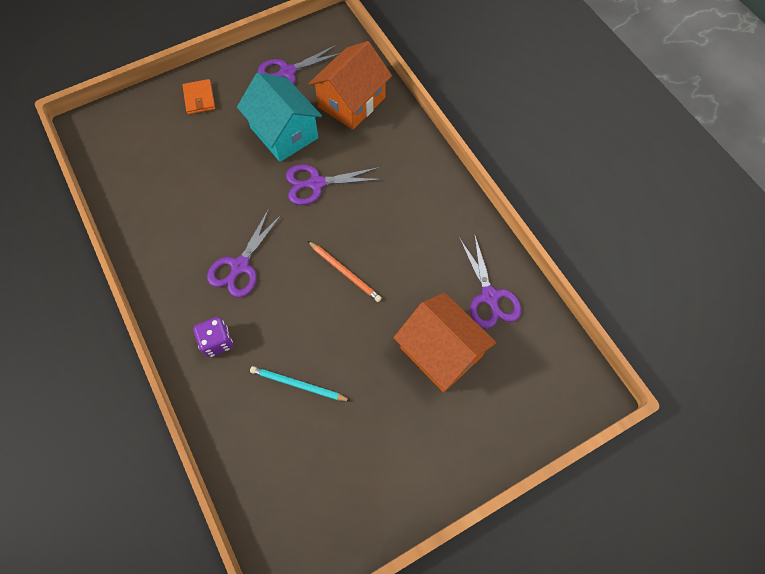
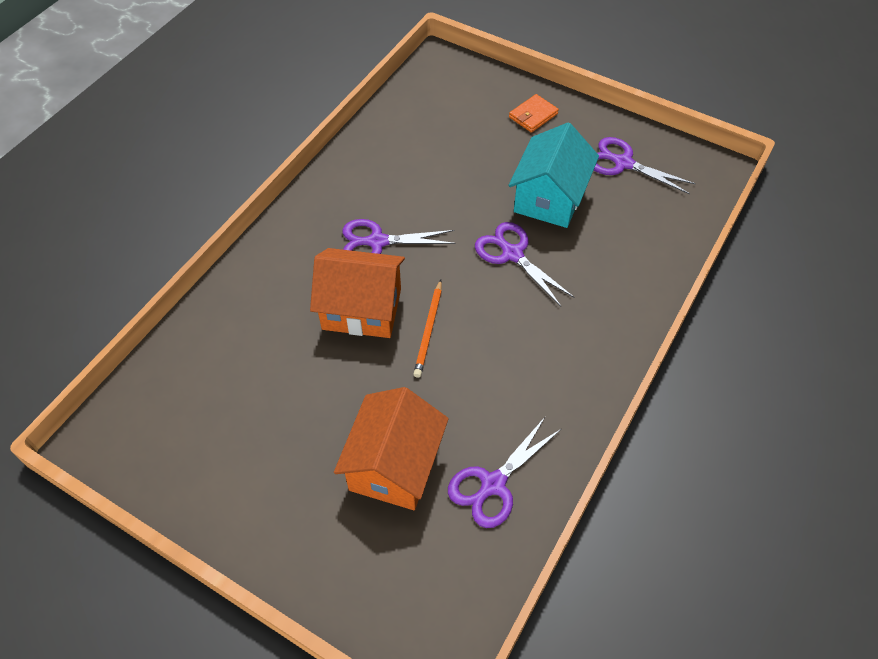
camera: 60 degrees right, 10 degrees down
purple dice [193,317,233,357] -> none
turquoise pencil [250,366,351,401] -> none
orange house [308,41,392,130] -> orange house moved to [310,248,405,338]

